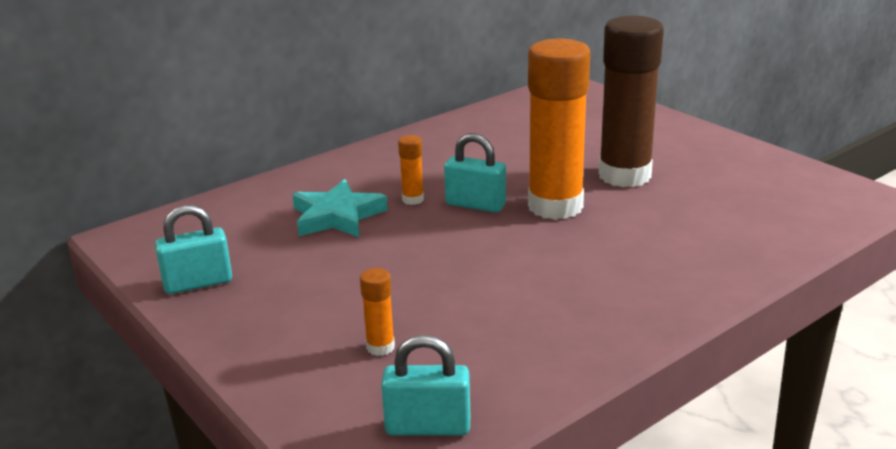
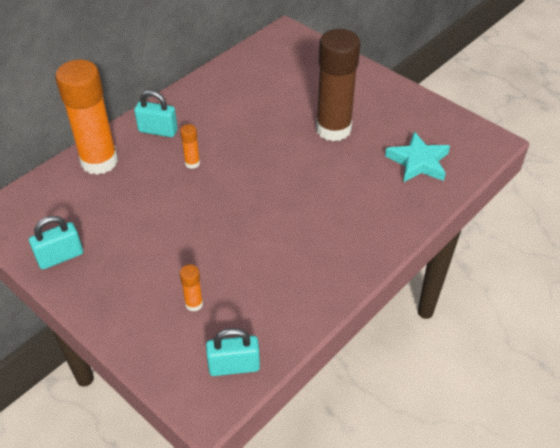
camera: 10 degrees left, 20 degrees up
turquoise star [292,179,388,238] -> turquoise star moved to [385,132,450,183]
turquoise padlock [444,133,506,213] -> turquoise padlock moved to [134,90,178,137]
orange glue stick [528,39,590,220] -> orange glue stick moved to [55,60,118,175]

